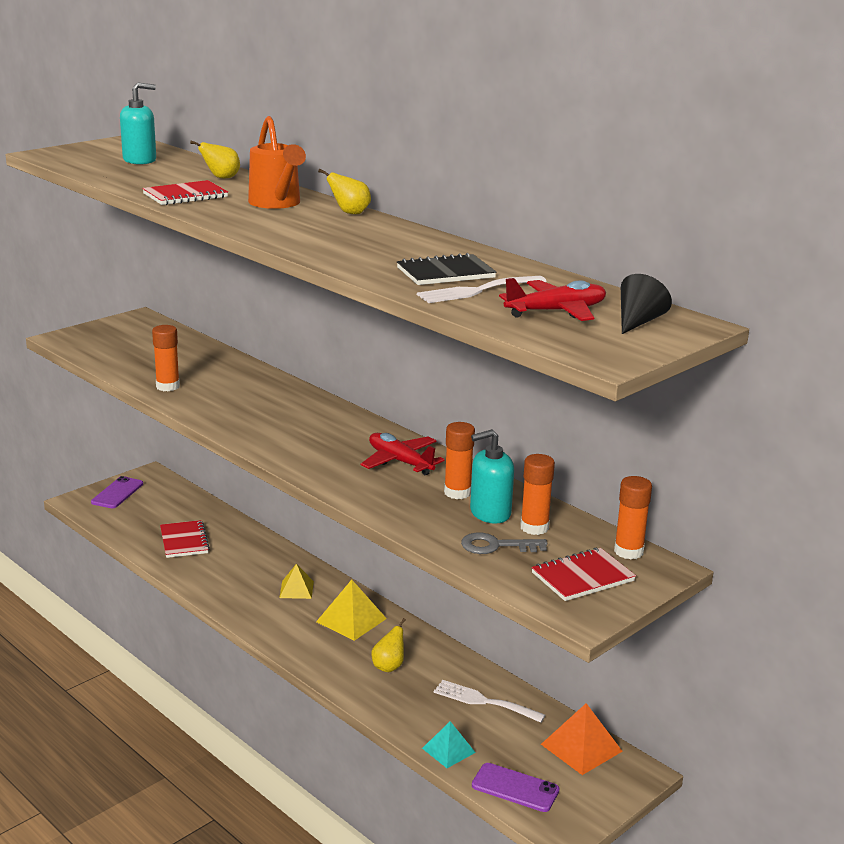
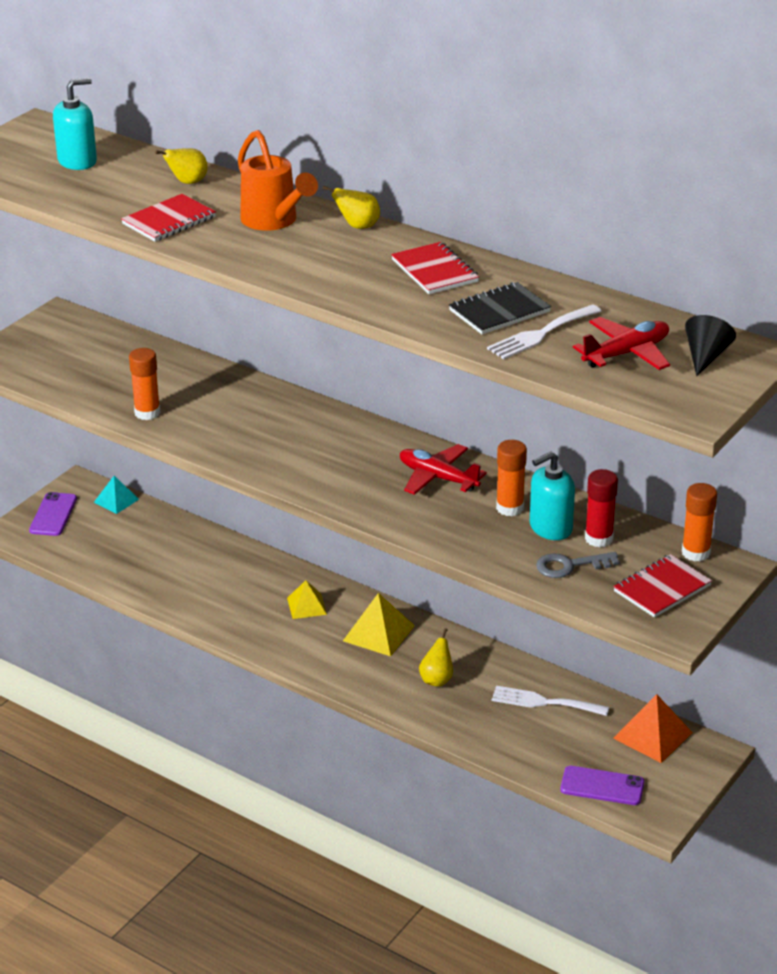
camera: 10 degrees left, 10 degrees up
red notebook [160,520,210,558] -> red notebook moved to [391,242,479,294]
turquoise pyramid [422,721,476,768] -> turquoise pyramid moved to [94,476,139,514]
orange glue stick [520,454,555,535] -> red glue stick [585,469,618,547]

